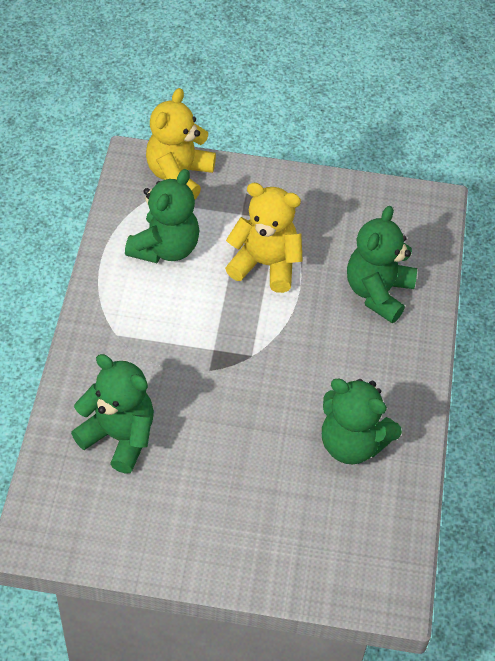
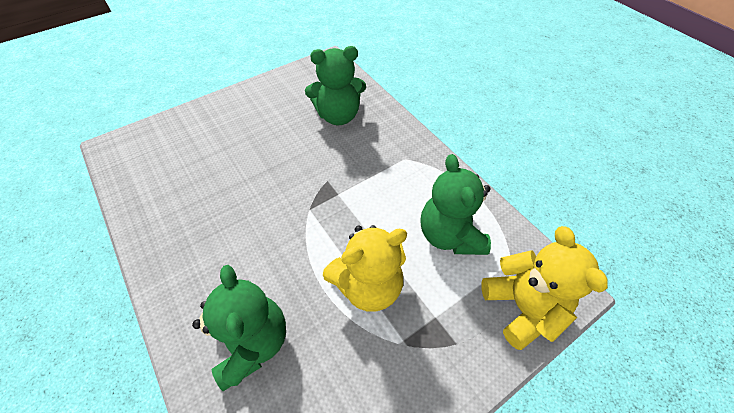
camera: 140 degrees right, 0 degrees up
green teddy bear [322,379,402,465] -> none

